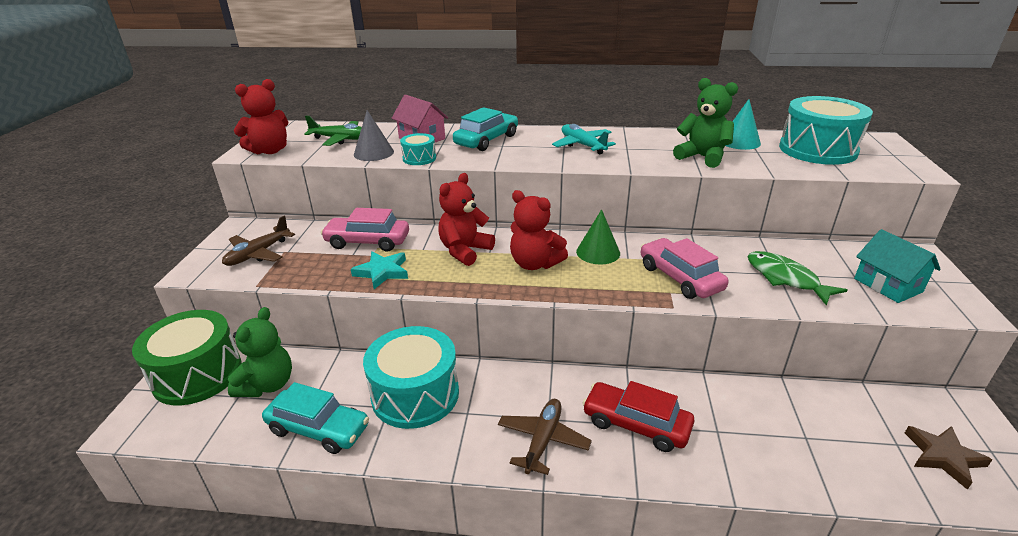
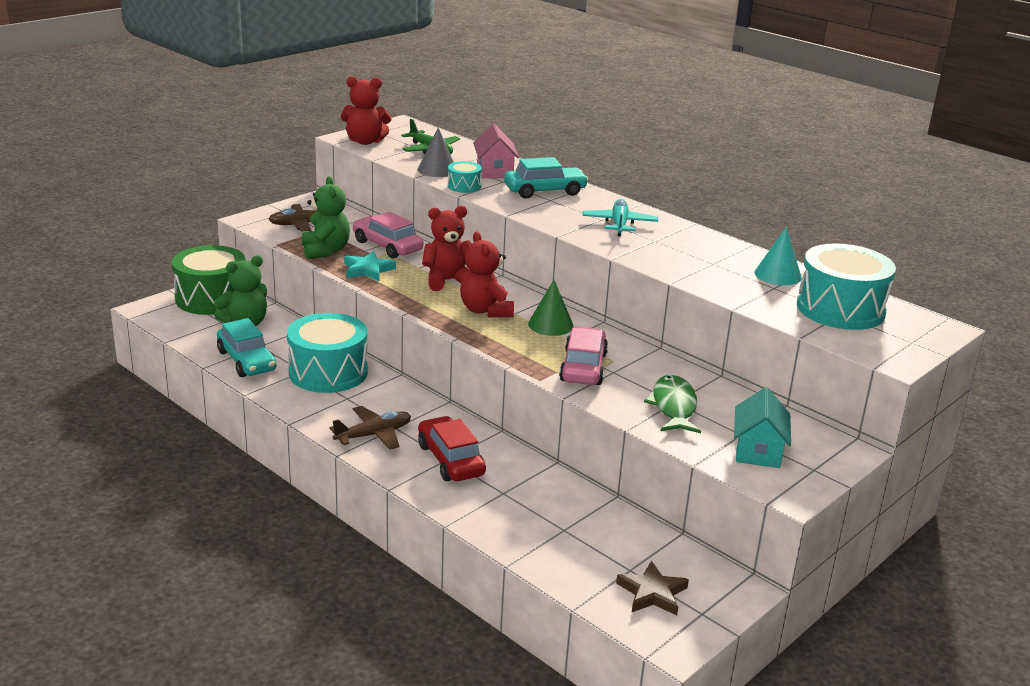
camera: 35 degrees right, 5 degrees down
green teddy bear [673,78,738,168] -> green teddy bear moved to [302,176,350,259]

